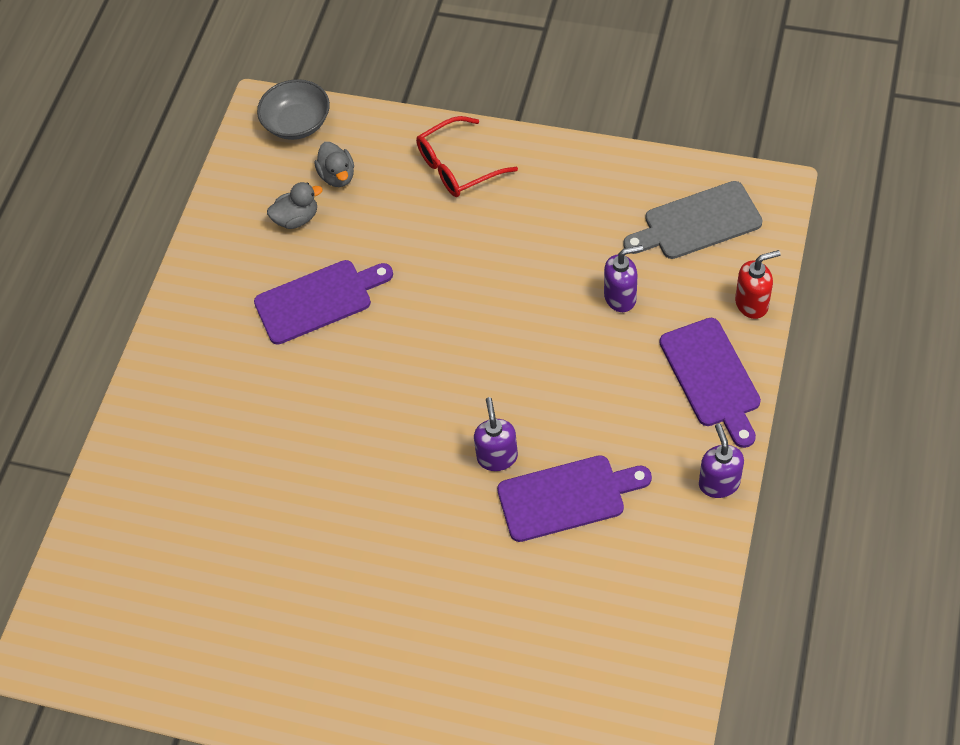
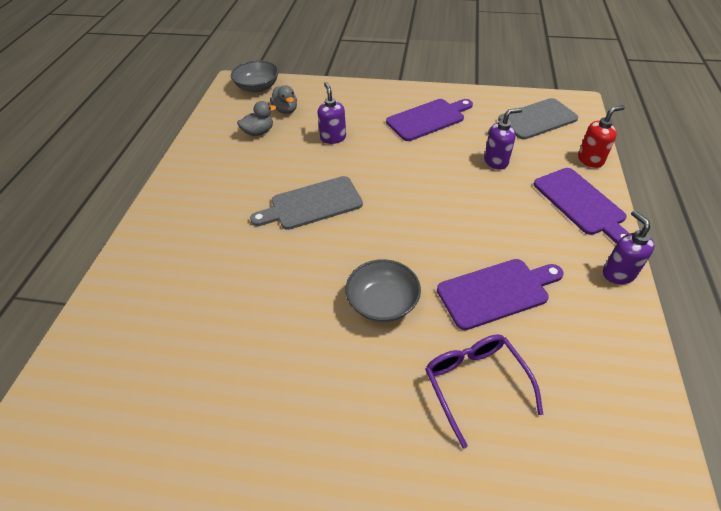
camera: 10 degrees left, 10 degrees down
purple cutting board [254,260,393,345] -> purple cutting board moved to [386,99,473,141]
red glasses [416,116,518,197] -> none
purple soap dispenser [474,397,518,471] -> purple soap dispenser moved to [317,82,346,144]
none -> grey cutting board [250,176,363,230]
none -> grey bowl [346,259,421,322]
none -> purple glasses [425,334,543,448]

